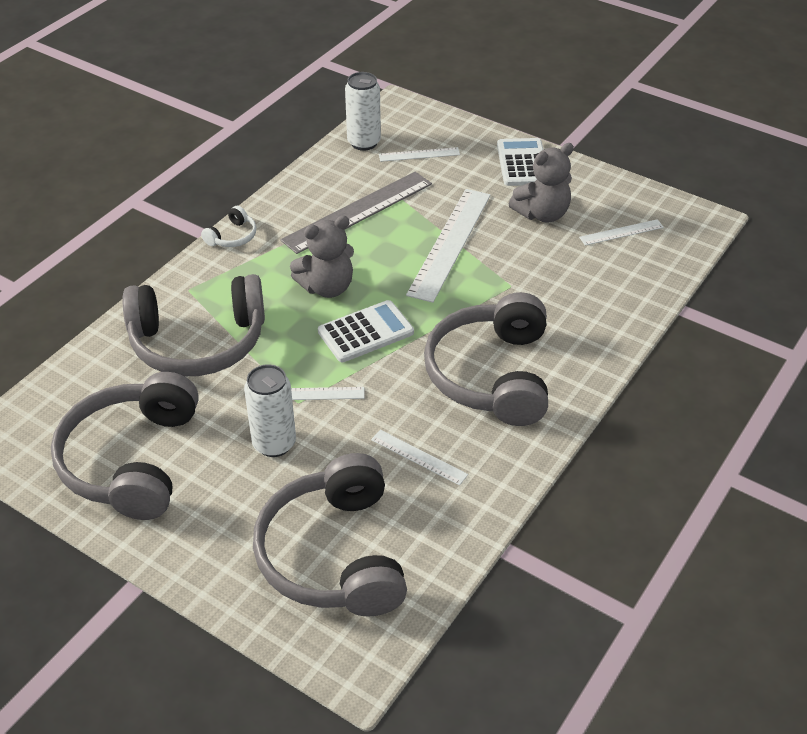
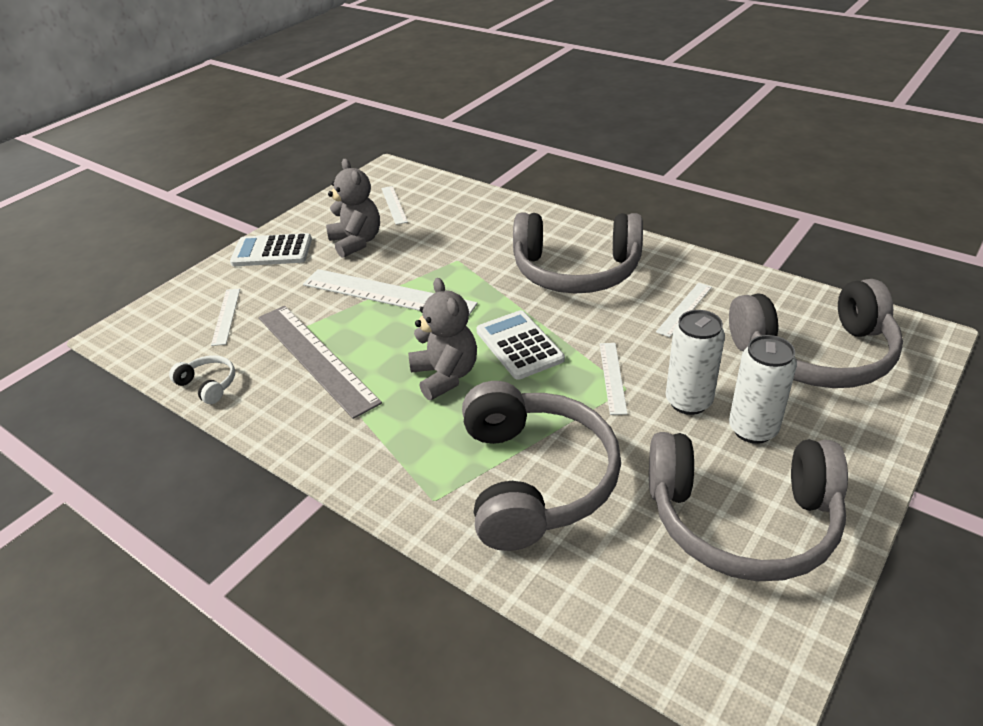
camera: 85 degrees left, 5 degrees down
white headphones [201,206,256,247] -> white headphones moved to [169,355,235,404]
white can [345,72,381,151] -> white can moved to [729,335,797,444]

